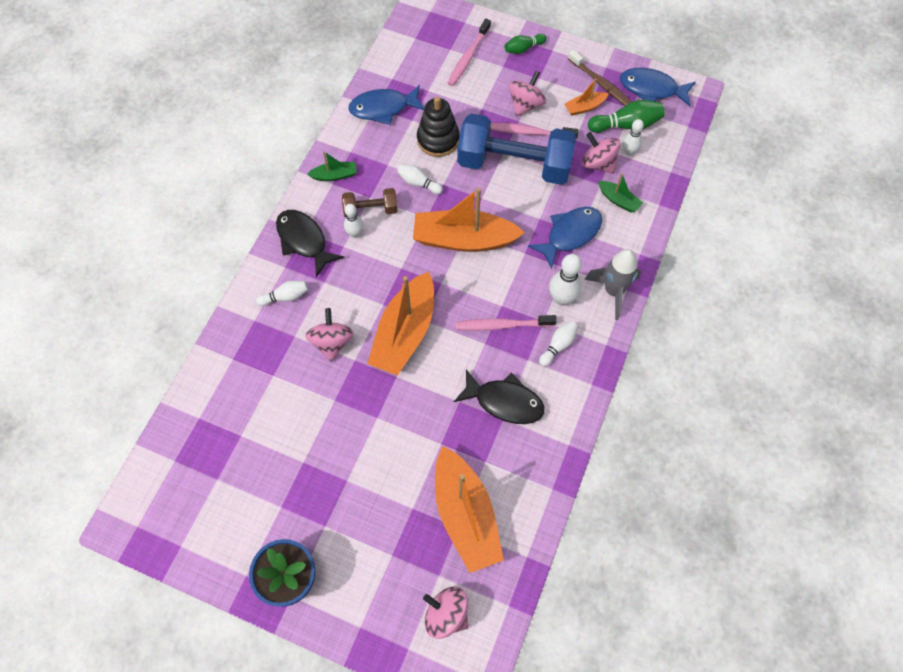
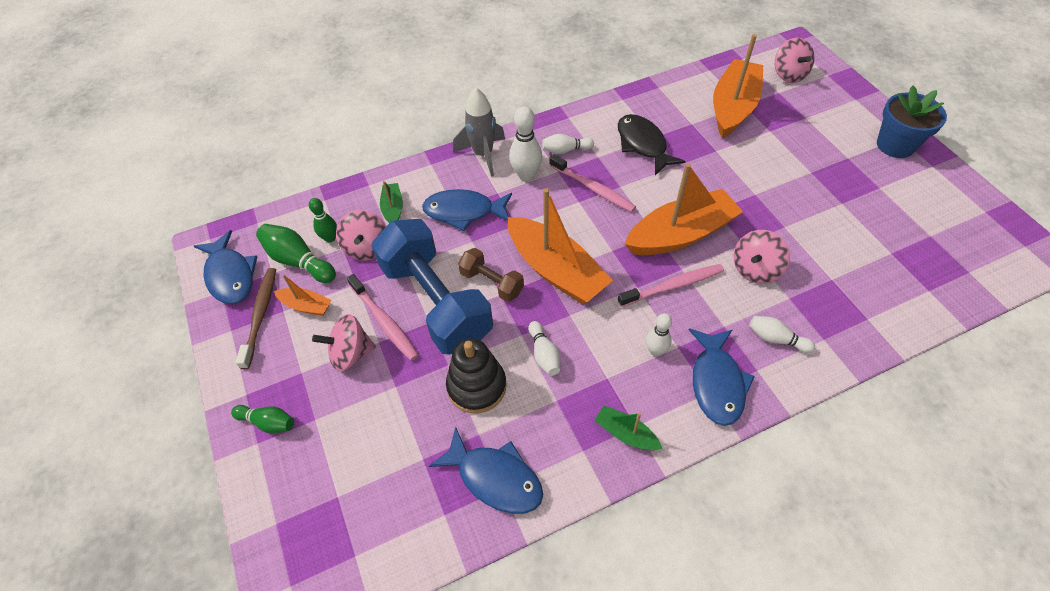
camera: 135 degrees left, 10 degrees down
black fish [276,210,344,277] -> blue fish [689,328,755,426]
brown dumbbell [342,188,398,217] -> brown dumbbell moved to [458,248,524,302]
pink toothbrush [448,19,491,86] -> pink toothbrush moved to [618,264,724,307]
white bowling pin [623,119,644,156] -> green bowling pin [309,198,337,243]

